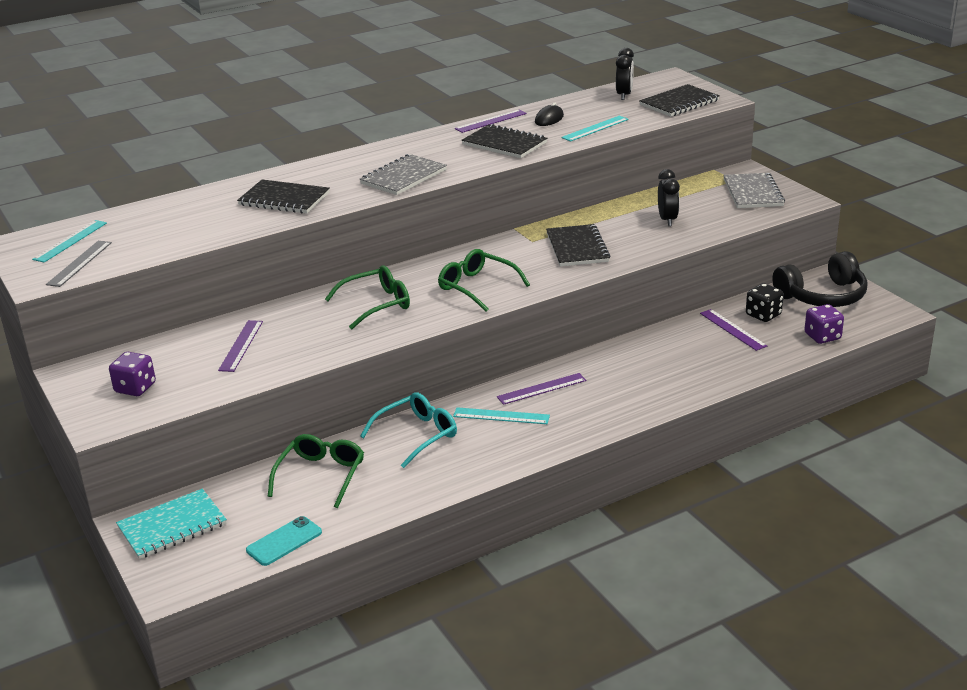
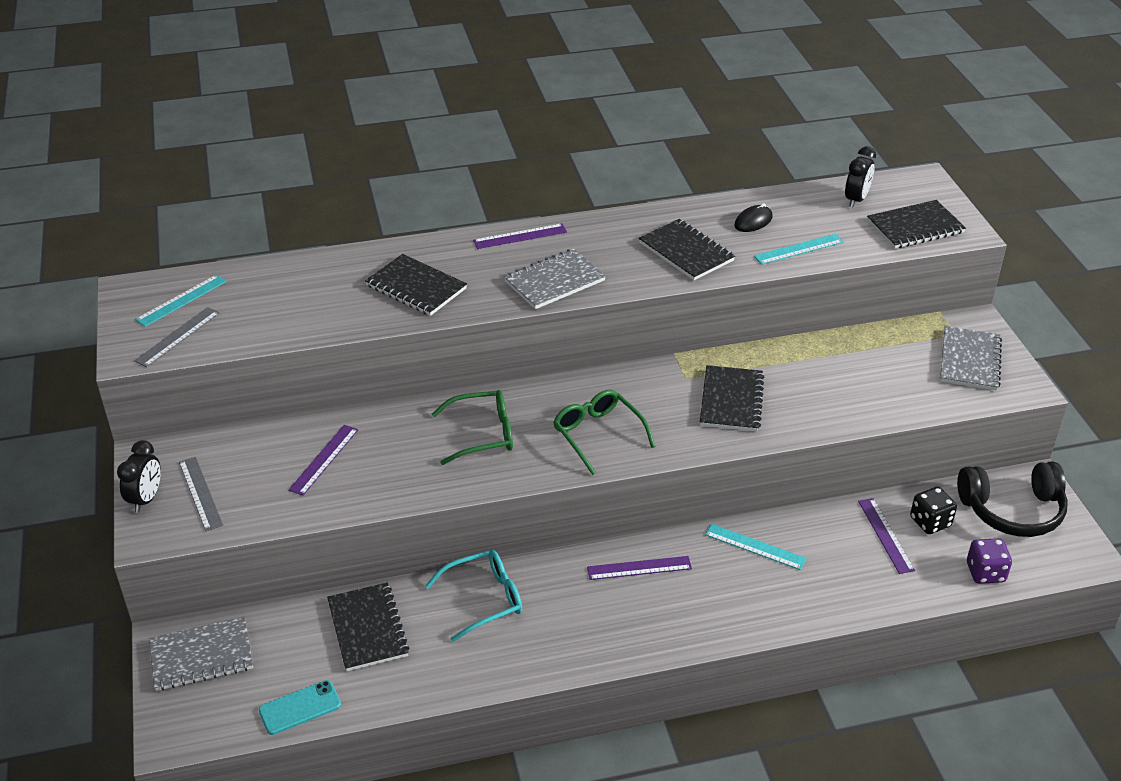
camera: 15 degrees right, 10 degrees up
purple dice [109,352,156,396] -> grey ruler [179,457,223,531]
turquoise notebook [116,489,227,559] -> grey notebook [149,616,253,691]
green glasses [268,434,364,508] -> black notebook [327,582,410,671]
turquoise ruler [453,407,550,424] -> turquoise ruler moved to [705,524,806,570]
purple ruler [455,109,527,133] -> purple ruler moved to [473,224,567,249]
black clock [658,169,680,226] -> black clock moved to [117,440,161,513]

